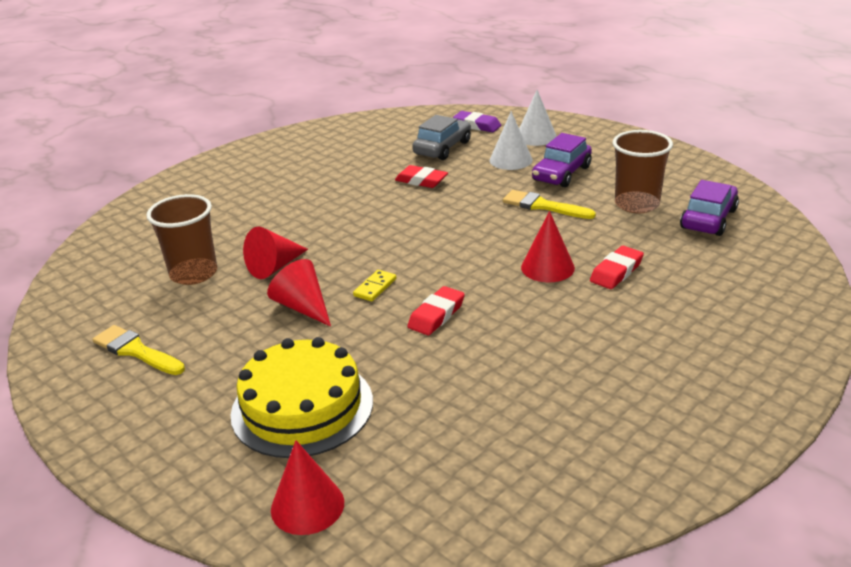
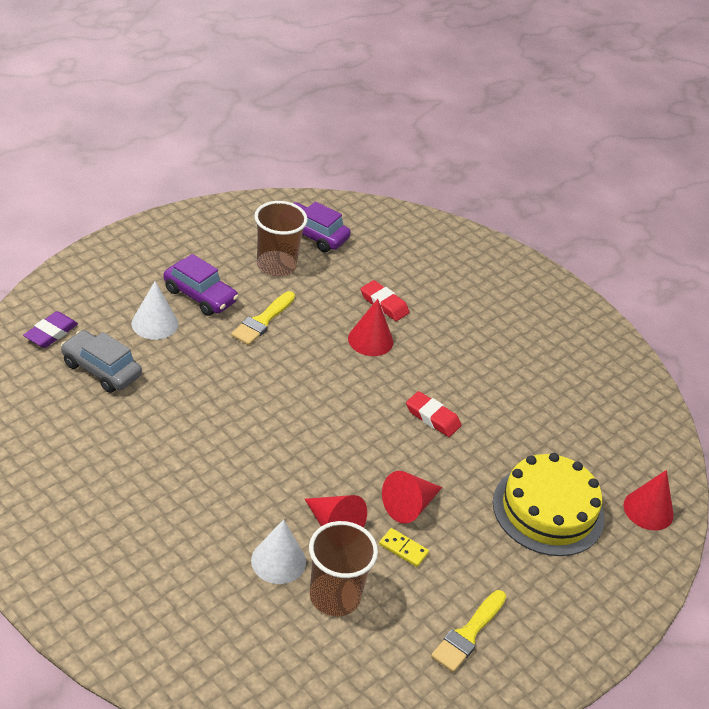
camera: 95 degrees left, 10 degrees up
yellow domino [353,270,396,301] -> yellow domino moved to [379,528,429,567]
red eraser [395,165,448,188] -> none
white cone [519,90,557,146] -> white cone moved to [251,519,306,584]

